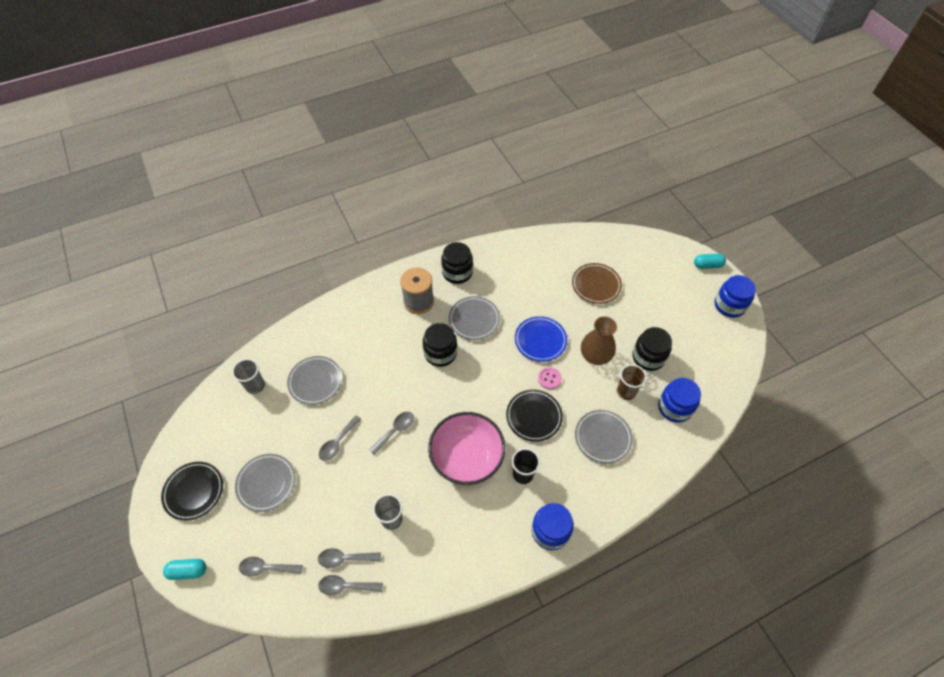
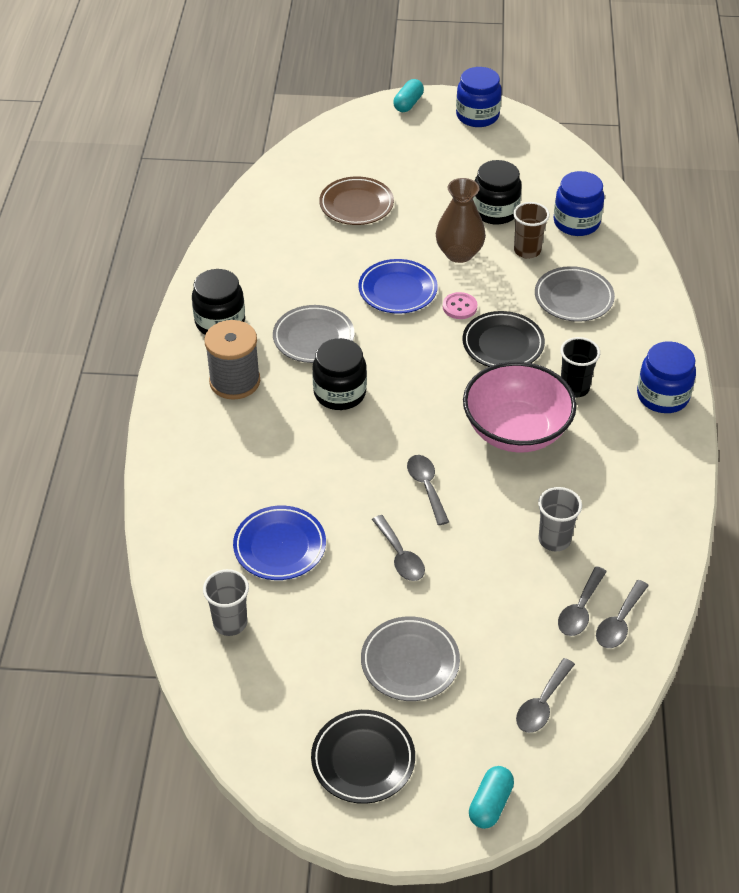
camera: 60 degrees left, 10 degrees down
grey plate [287,356,342,405] -> blue plate [233,506,326,580]

